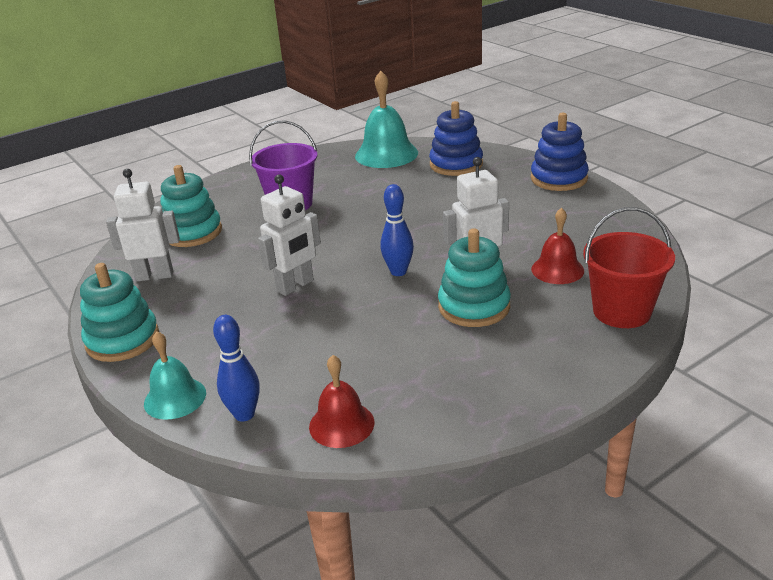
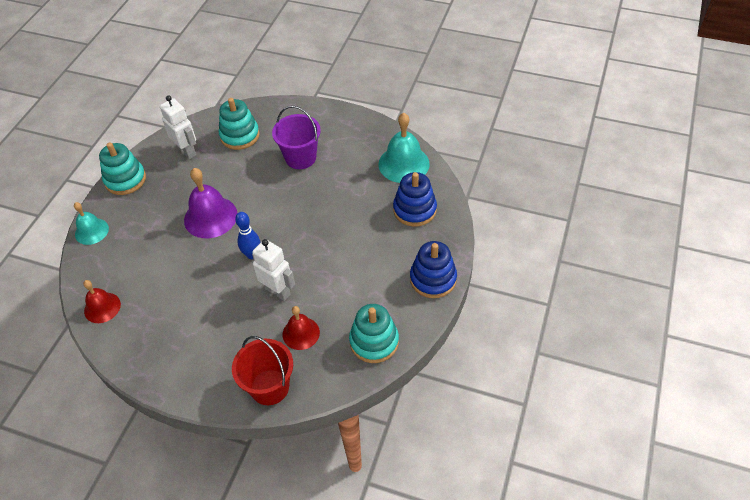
camera: 55 degrees right, 20 degrees up
blue bowling pin [213,315,260,422] -> none
white robot [258,174,321,296] -> purple bell [184,168,237,238]
turquoise stacking toy [438,228,511,327] -> turquoise stacking toy moved to [349,304,399,363]

